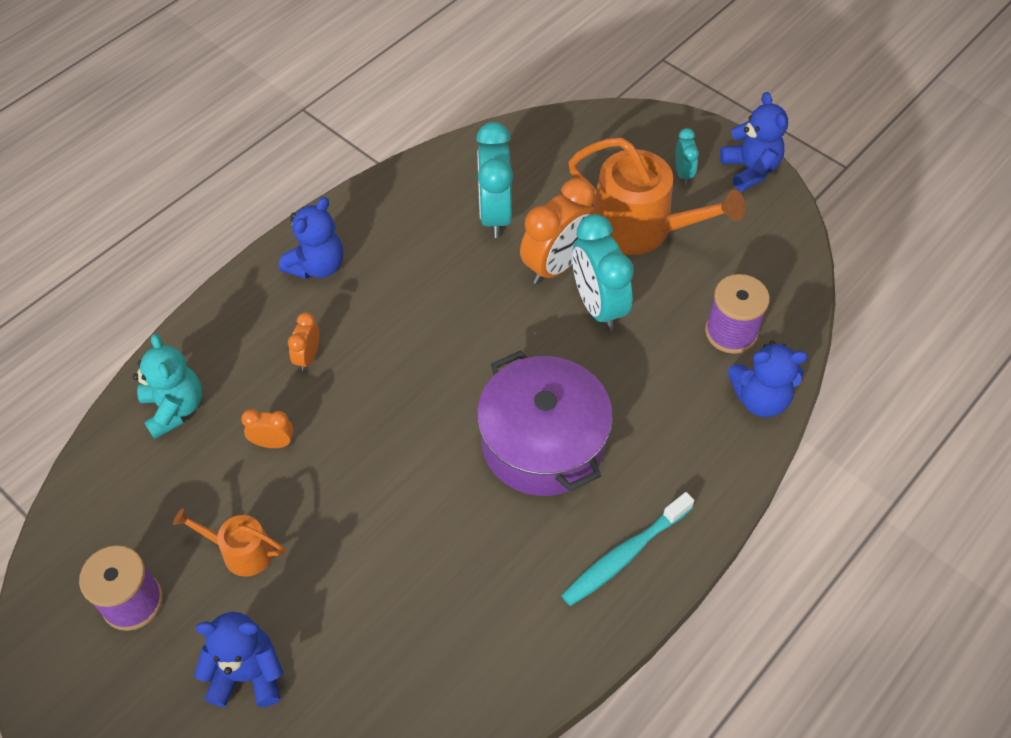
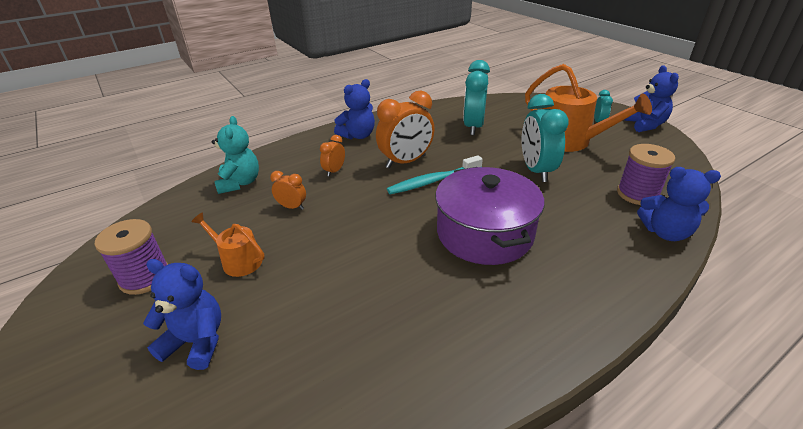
camera: 15 degrees right, 20 degrees down
orange clock [520,178,596,284] -> orange clock moved to [376,90,435,168]
turquoise toothbrush [561,492,694,606] -> turquoise toothbrush moved to [387,155,483,194]

